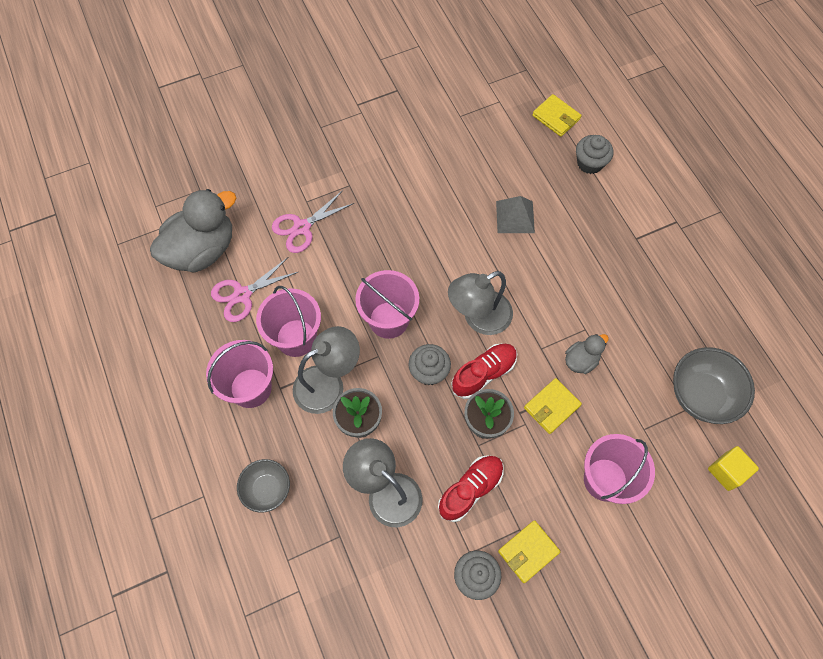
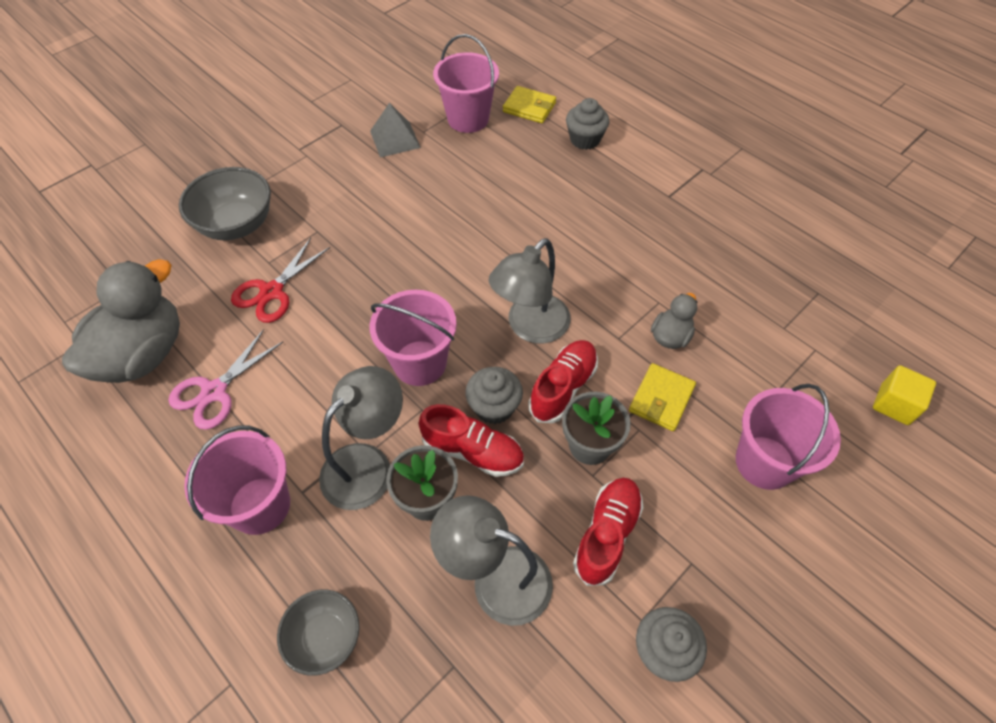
camera: 20 degrees left, 10 degrees down
pink bucket [256,286,321,357] -> pink bucket moved to [433,34,499,133]
pink scissors [272,190,354,253] -> red scissors [231,238,330,323]
grey pyramid [496,196,535,233] -> grey pyramid moved to [370,103,421,158]
yellow wallet [498,520,560,583] -> none
grey bowl [673,347,755,424] -> grey bowl moved to [179,167,271,240]
none -> red shoe [419,404,524,477]

